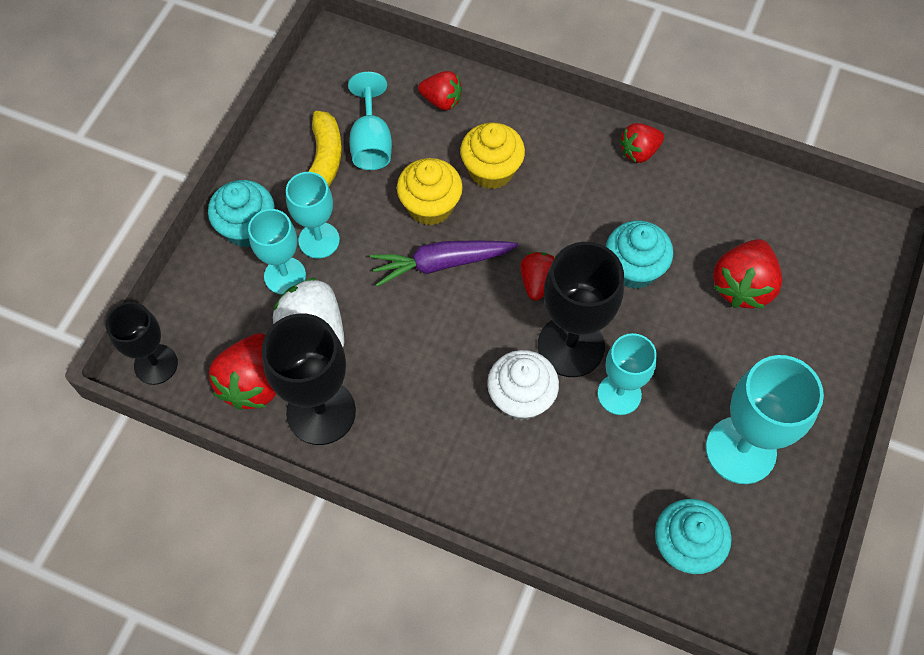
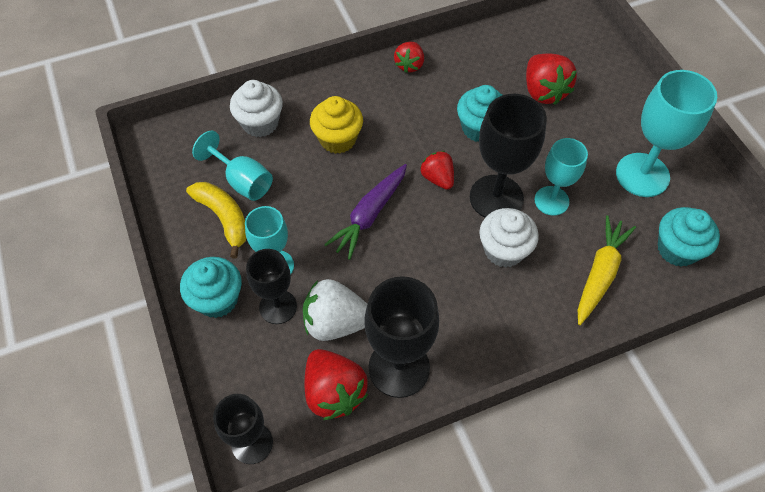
camera: 45 degrees left, 5 degrees down
turquoise goblet [248,209,306,295] -> black goblet [246,249,297,324]
yellow cupcake [397,158,463,225] -> none
red strawberry [418,71,462,111] -> white cupcake [230,80,283,137]
none -> yellow carrot [578,215,636,325]

